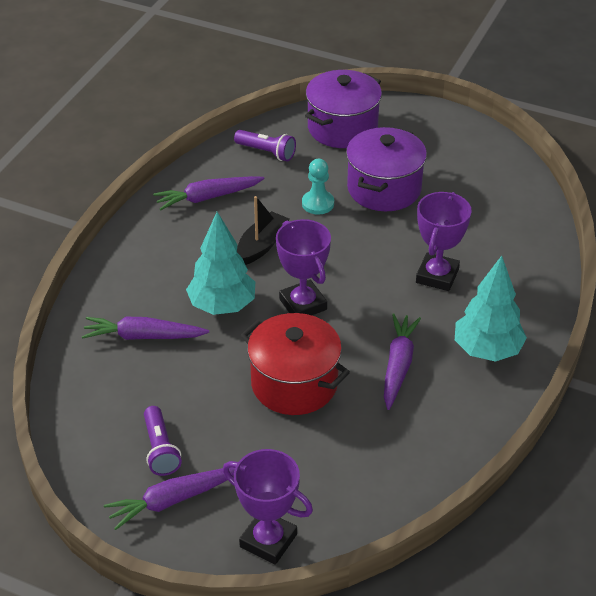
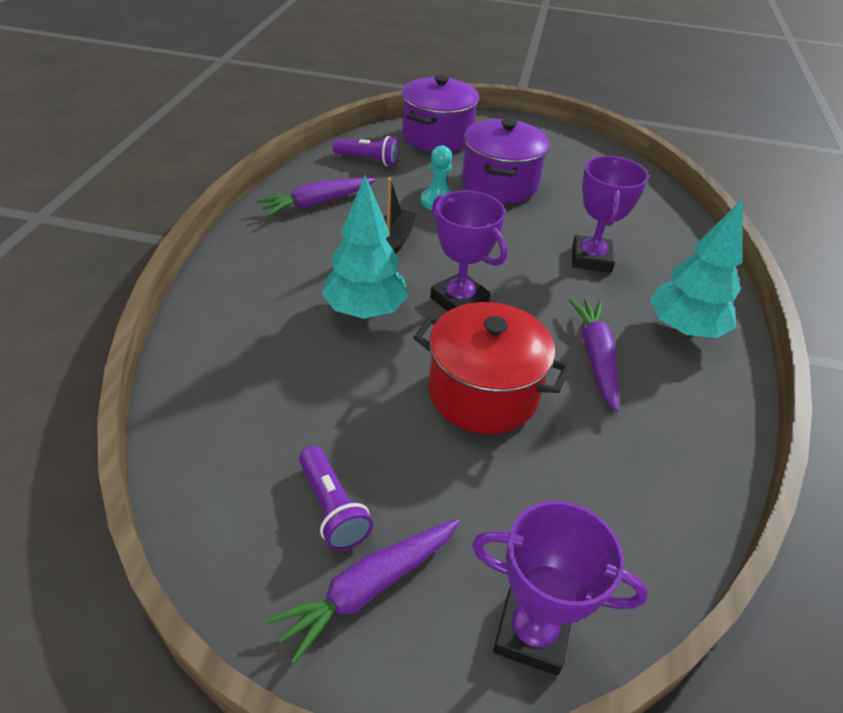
camera: 15 degrees left, 0 degrees up
purple carrot [82,317,209,340] -> none

